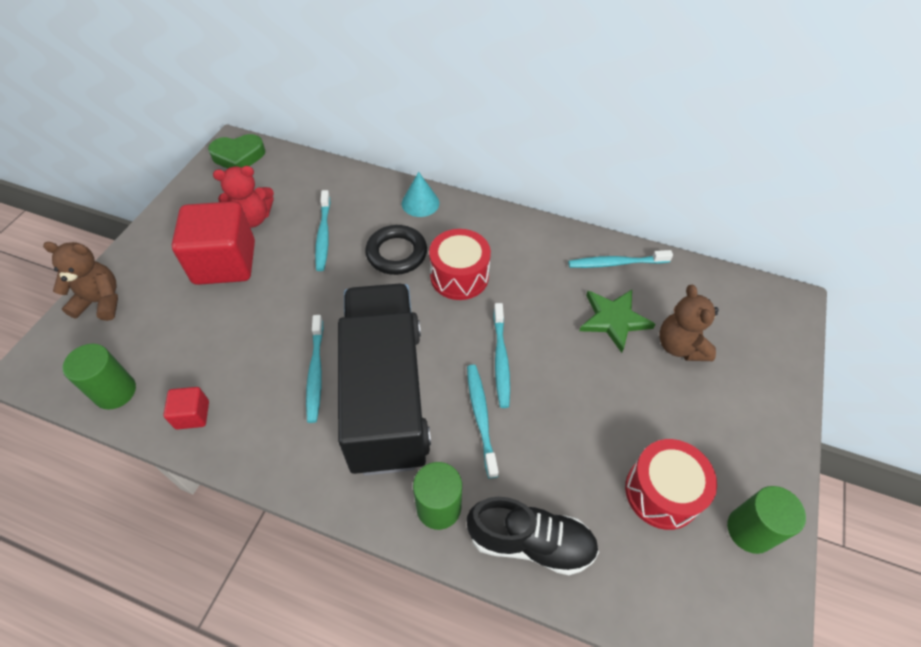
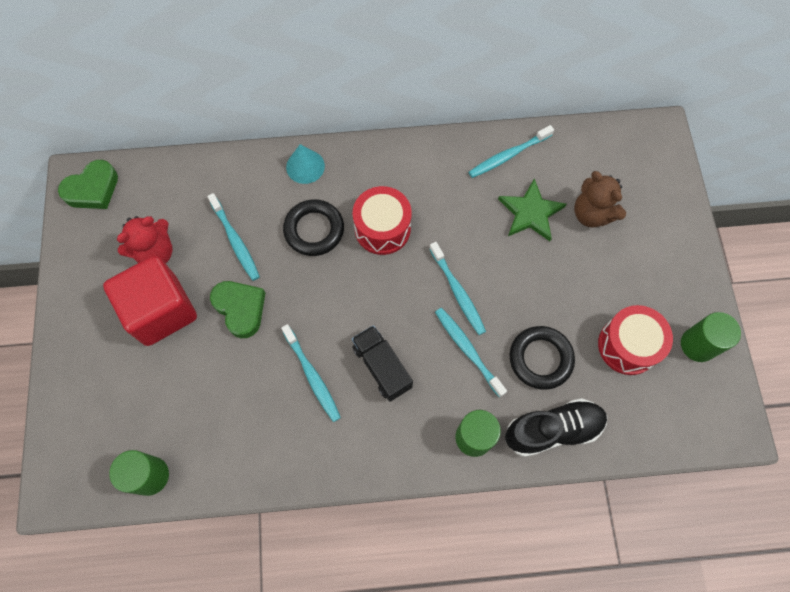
camera: 25 degrees left, 15 degrees up
brown teddy bear [43,242,118,321] -> none
red cube [163,387,209,430] -> none
black truck [338,284,431,476] -> black truck [352,325,413,402], size x0.44
none -> green heart [210,281,265,338]
none -> black ring [510,326,575,390]

